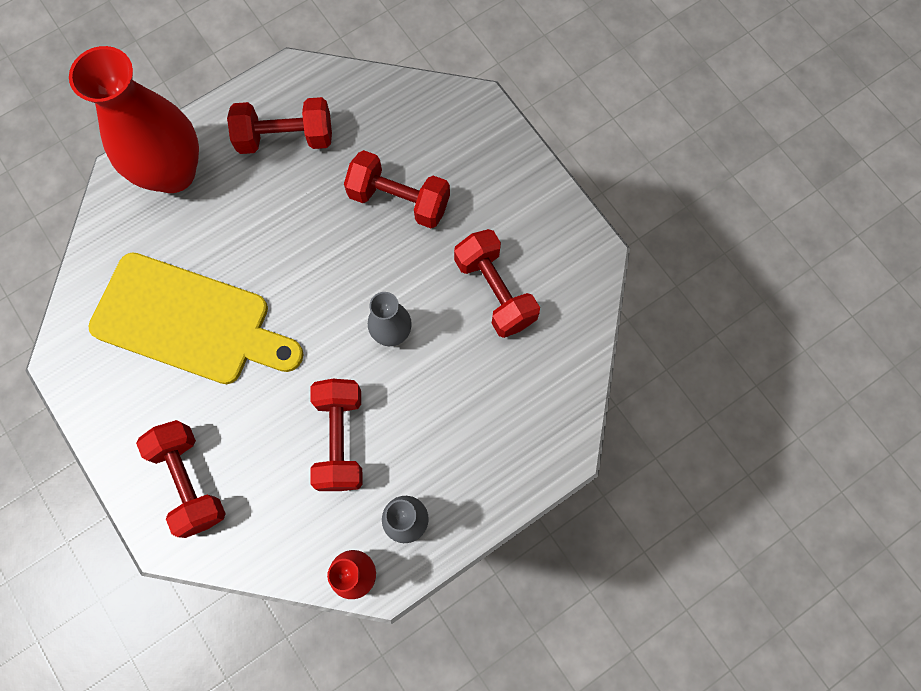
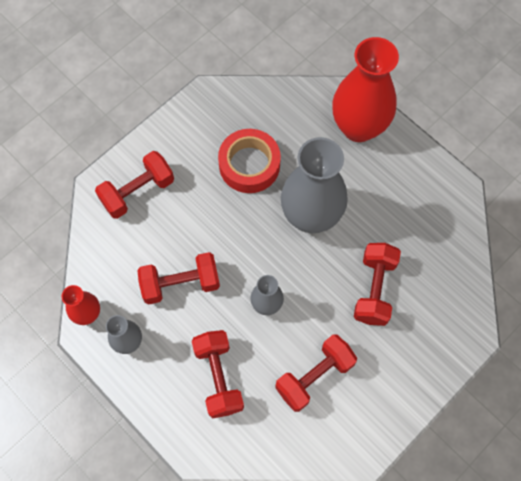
camera: 80 degrees right, 5 degrees down
yellow cutting board [88,252,304,384] -> red tape [218,129,281,193]
red dumbbell [227,97,332,154] -> red dumbbell moved to [192,330,244,418]
none -> grey vase [281,137,348,233]

